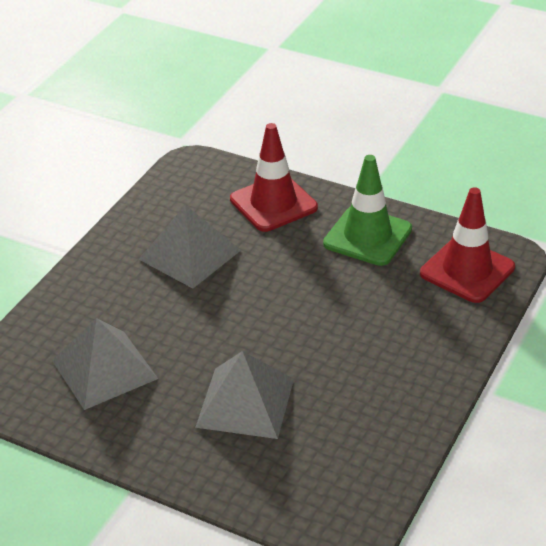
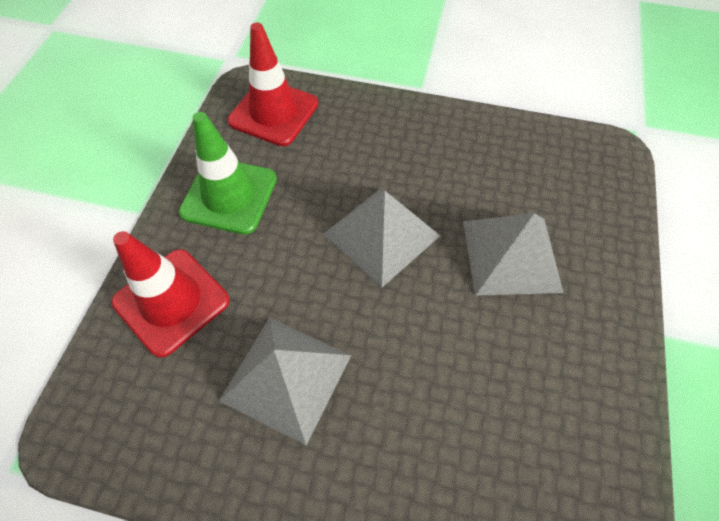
camera: 105 degrees left, 20 degrees up
grey pyramid [52,318,158,410] -> grey pyramid moved to [323,188,440,288]

